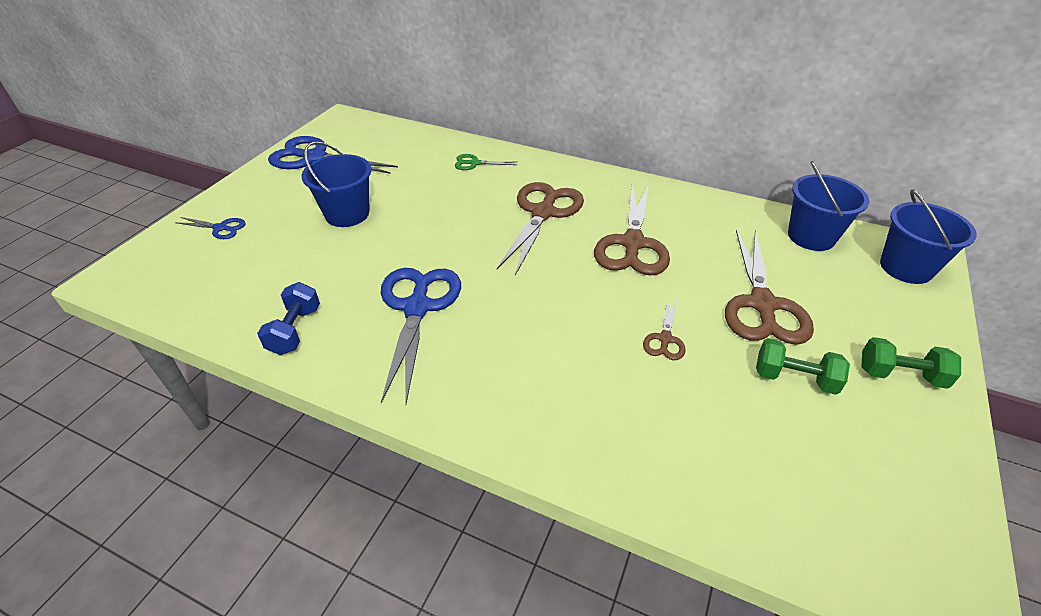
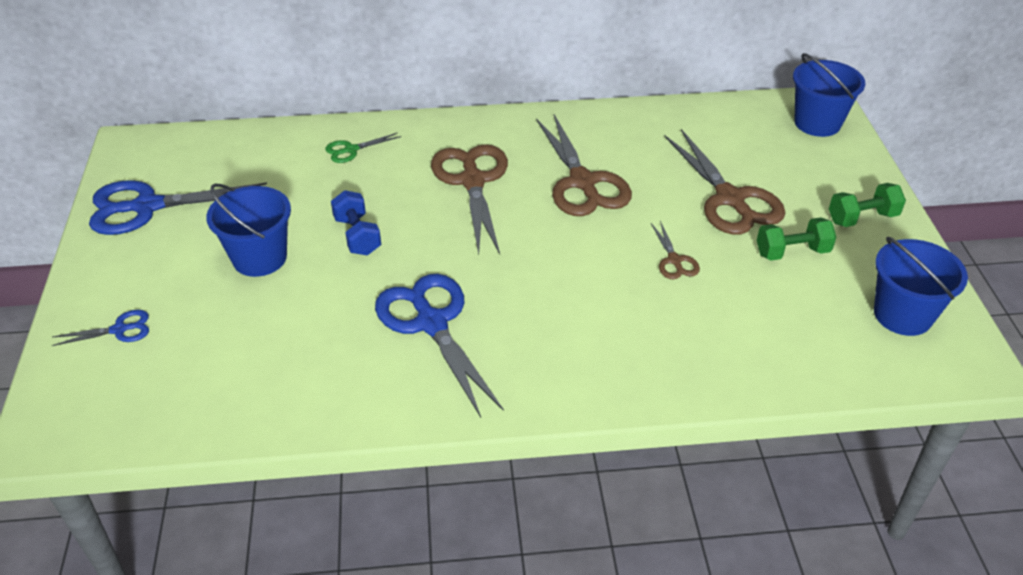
camera: 30 degrees left, 0 degrees up
blue dumbbell [257,282,320,355] -> blue dumbbell moved to [331,190,381,255]
blue bucket [788,161,869,251] -> blue bucket moved to [874,237,968,336]

